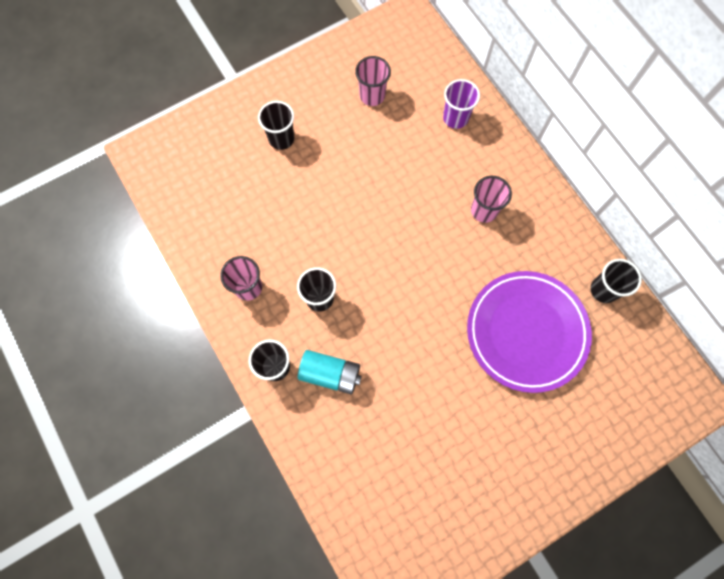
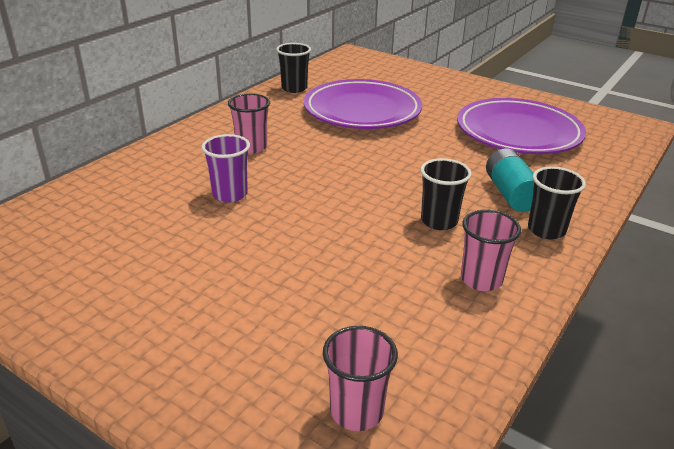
camera: 115 degrees left, 40 degrees down
black cup [258,101,295,150] -> none
pink cup [355,56,391,106] -> pink cup moved to [323,326,398,431]
purple cup [443,79,480,129] -> purple cup moved to [202,134,250,203]
none -> purple plate [457,98,586,154]

